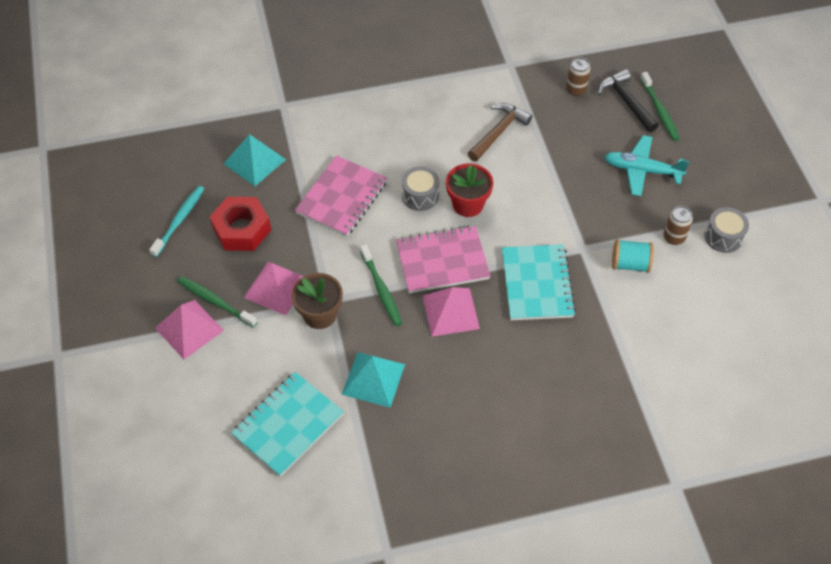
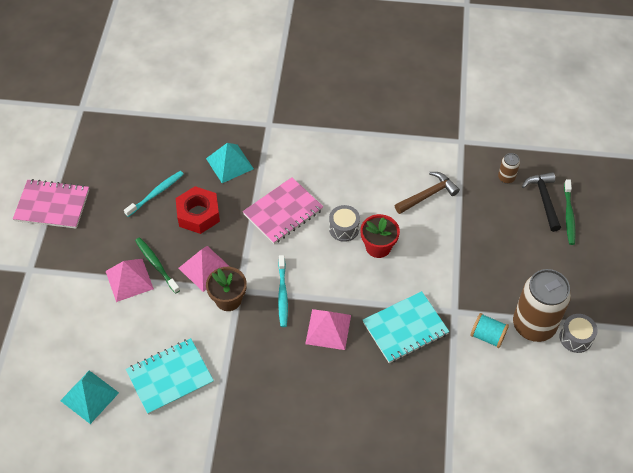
camera: 20 degrees right, 0 degrees up
turquoise pyramid [342,352,405,408] -> turquoise pyramid moved to [60,370,119,424]
green toothbrush [360,244,402,326] -> turquoise toothbrush [278,255,288,327]
pink notebook [396,225,491,293] -> pink notebook moved to [13,179,89,229]
turquoise notebook [502,244,576,320] -> turquoise notebook turned 45 degrees clockwise [363,291,449,363]
turquoise plane [604,135,690,196] -> none
brown can [663,206,693,245] -> brown can [513,269,571,342], size x2.29

